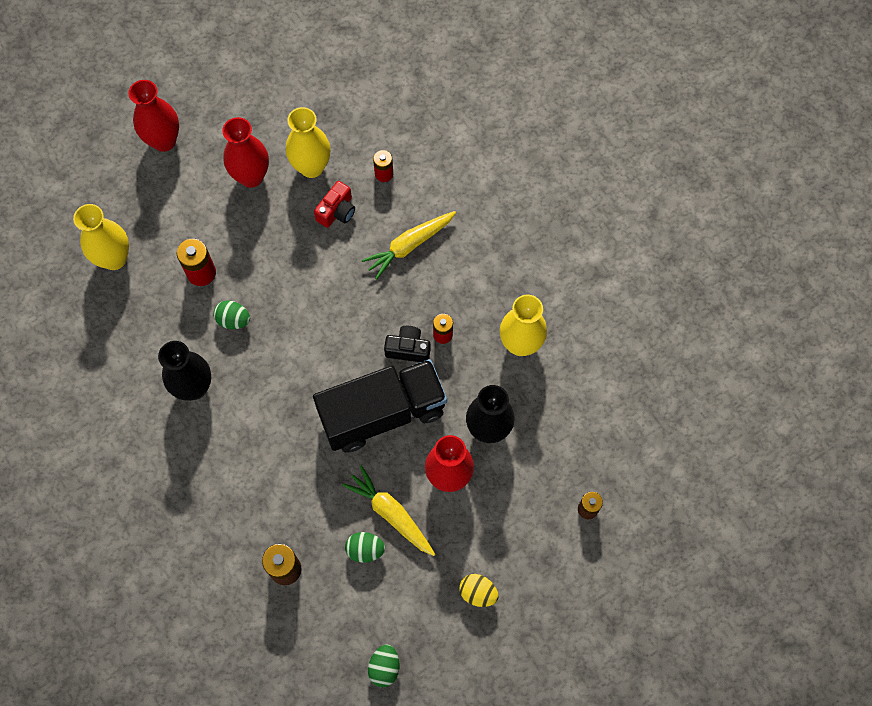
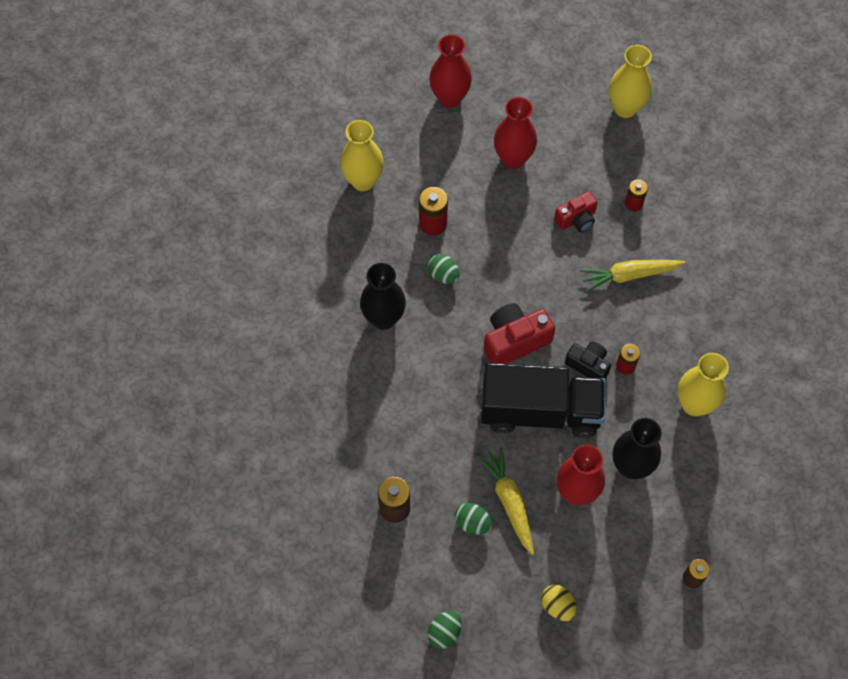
camera: 25 degrees right, 5 degrees down
yellow vase [286,107,331,178] -> yellow vase moved to [609,45,652,118]
none -> red camera [484,303,555,364]

